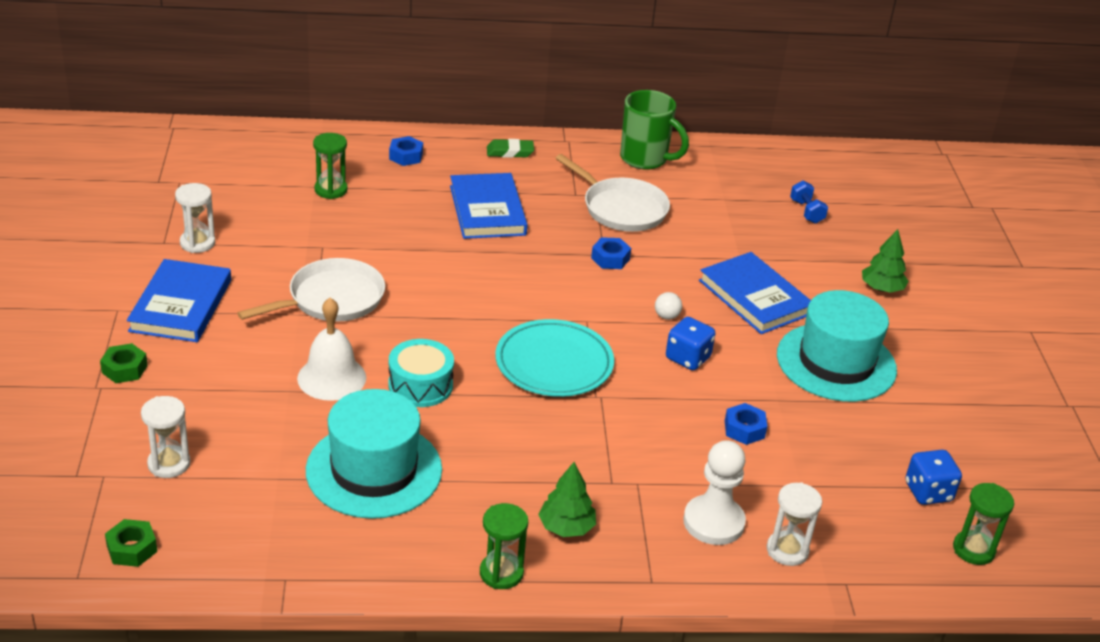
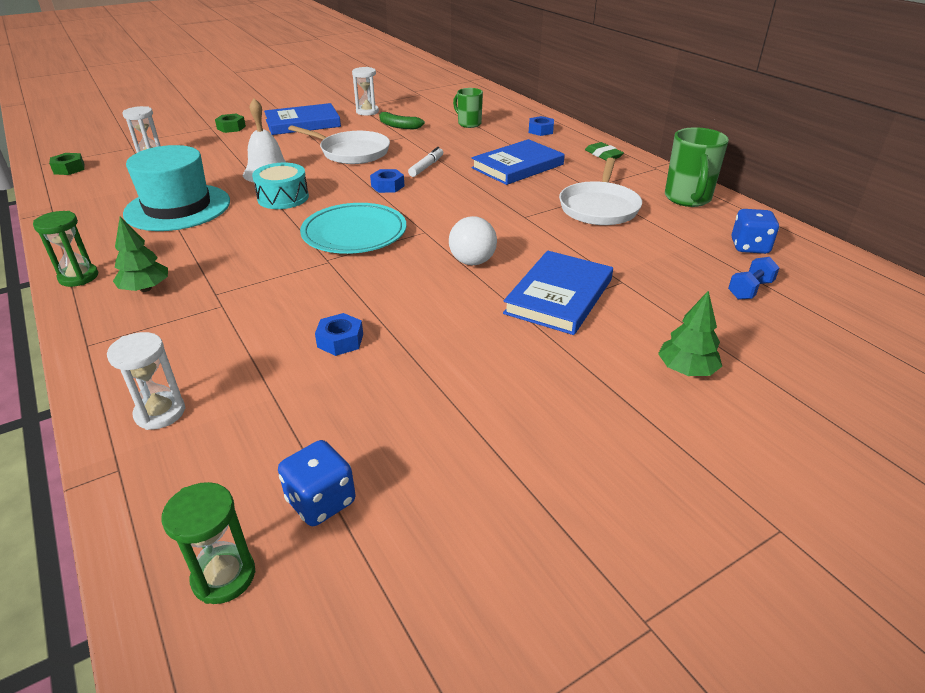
camera: 65 degrees right, 0 degrees up
green hourglass [313,133,348,199] -> green mug [453,88,483,128]
blue nut [591,237,631,269] -> blue nut moved to [370,169,404,193]
white ball [655,292,682,320] -> white ball [449,216,497,265], size x1.74
blue dice [666,317,715,370] -> blue dice moved to [732,209,779,254]
white pawn [683,440,746,545] -> none
turquoise hat [777,290,897,402] -> none
none -> green banana [379,111,425,129]
none -> white marker [408,147,443,177]

